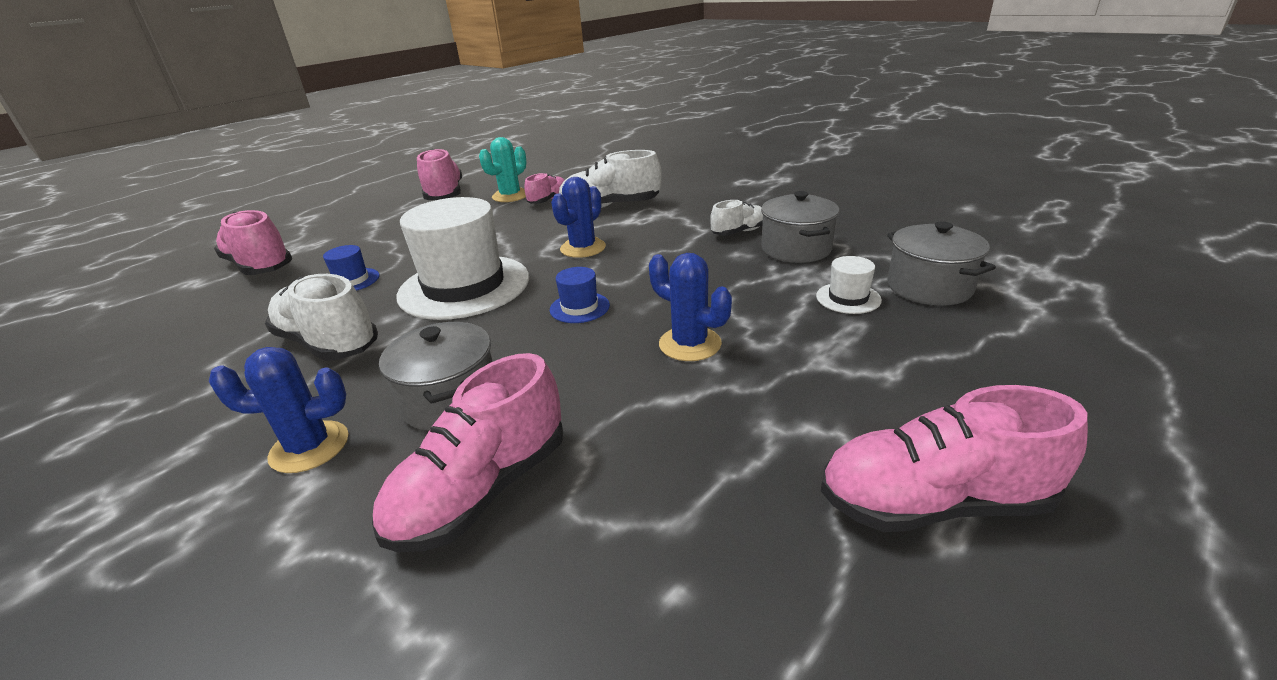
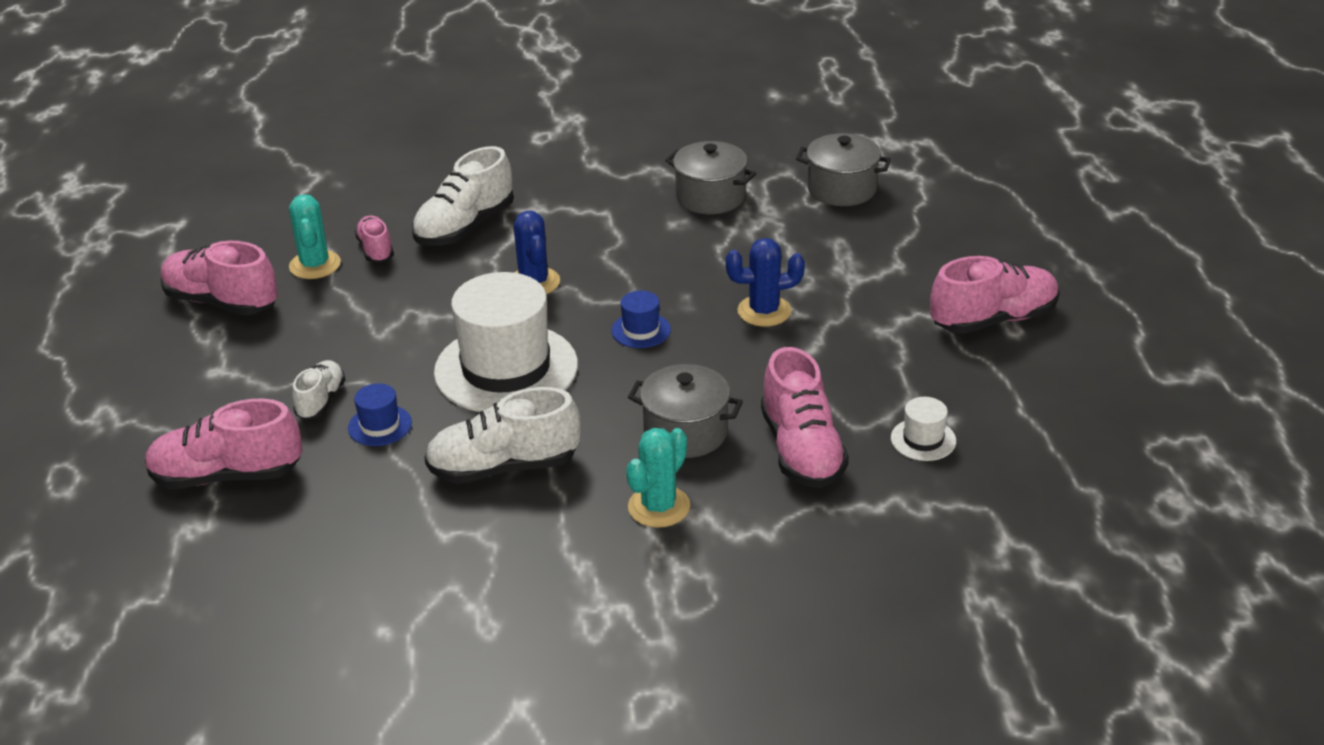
camera: 50 degrees left, 5 degrees up
blue cactus [209,347,348,473] -> turquoise cactus [626,428,690,528]
white shoe [710,200,763,235] -> white shoe moved to [292,360,345,420]
white hat [816,256,882,314] -> white hat moved to [891,397,956,461]
pink shoe [821,385,1088,532] -> pink shoe turned 150 degrees counterclockwise [930,256,1059,334]

